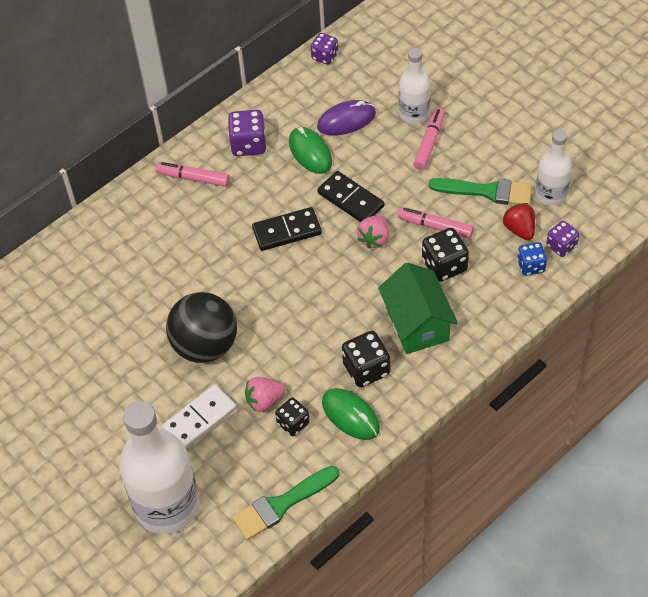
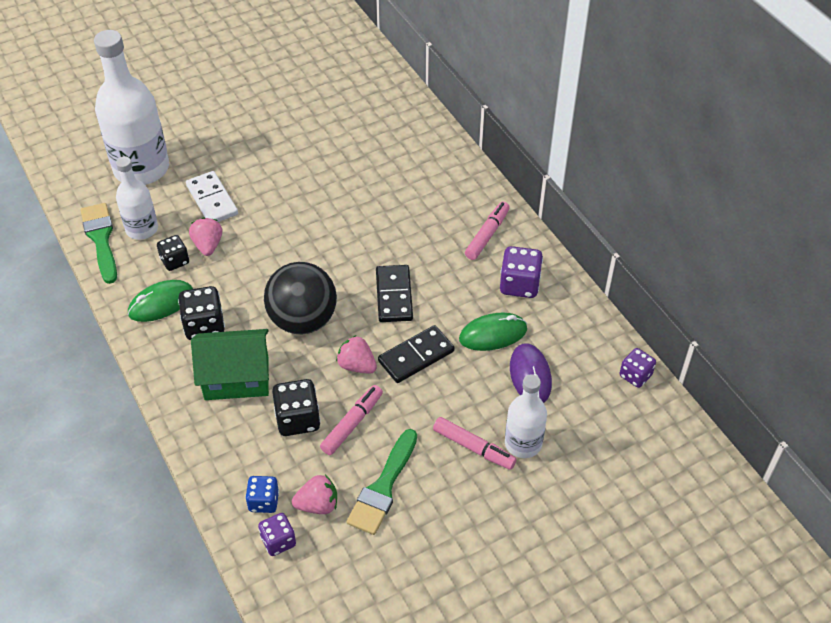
camera: 100 degrees right, 5 degrees down
black ball [166,292,237,363] -> black ball moved to [264,262,337,334]
red strawberry [502,203,535,241] -> pink strawberry [292,475,337,514]
white bottle [535,130,572,206] -> white bottle moved to [116,156,158,240]

